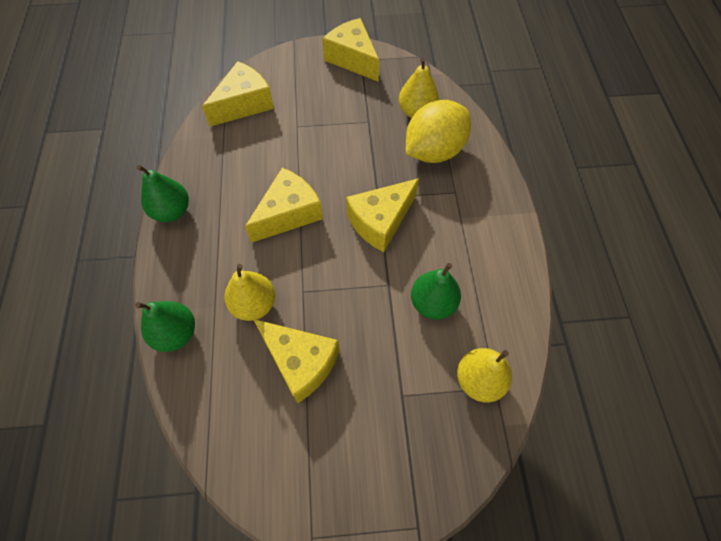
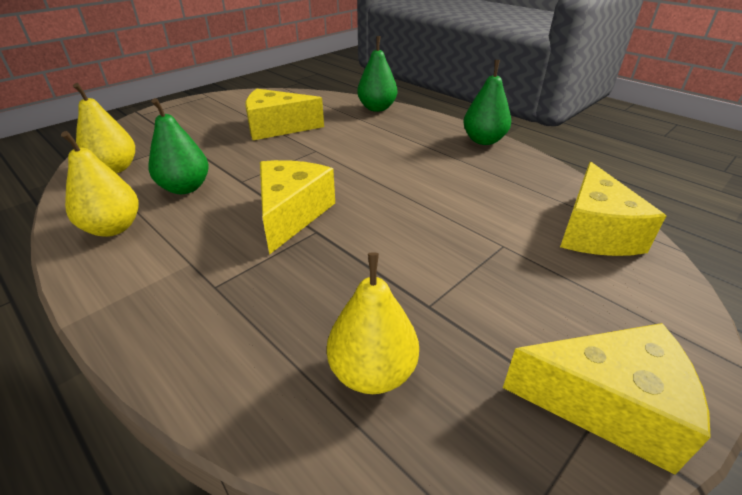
camera: 140 degrees right, 25 degrees down
yellow pear [225,264,275,321] -> yellow pear moved to [61,131,139,237]
yellow cheese [245,167,323,243] -> none
yellow lemon [406,100,471,163] -> none

